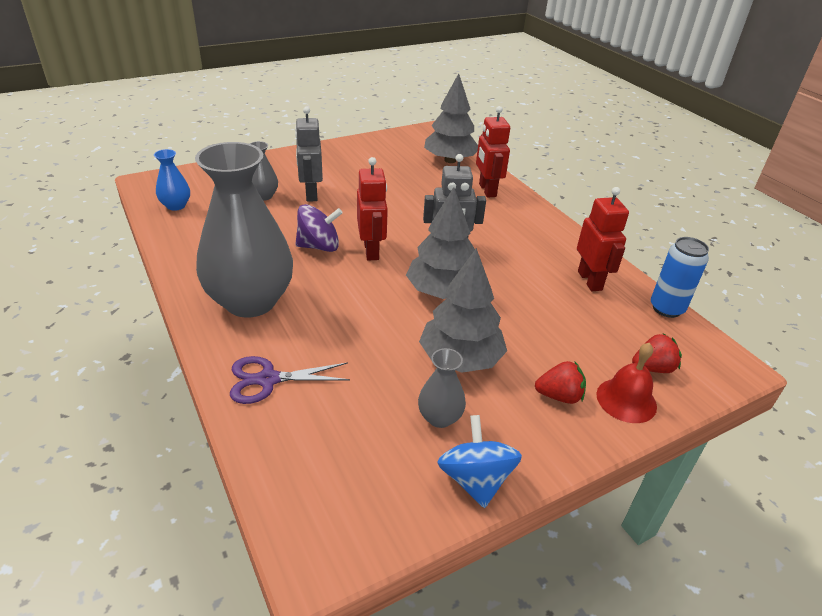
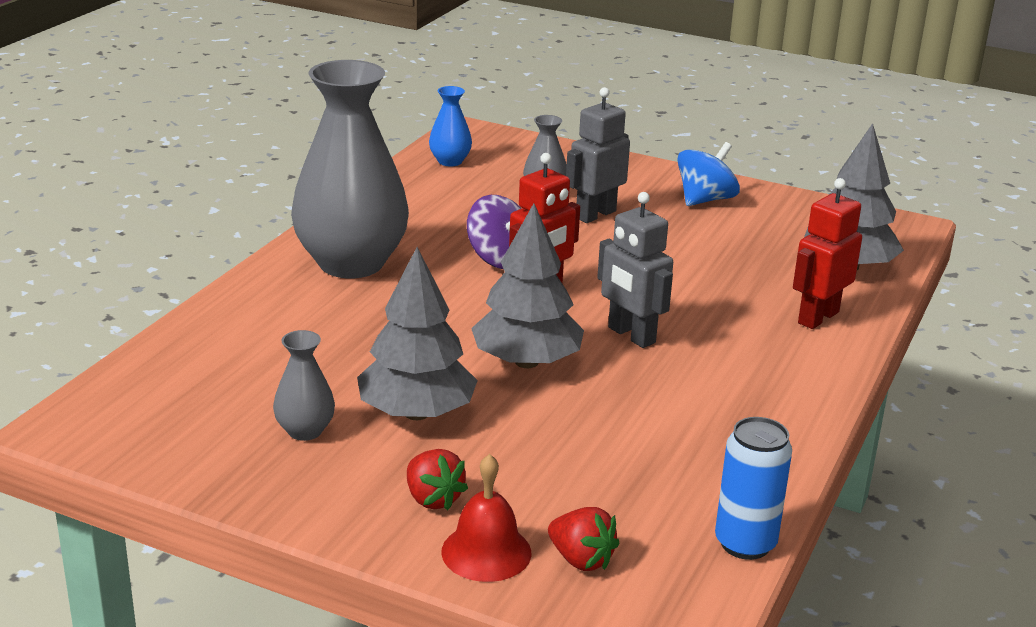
camera: 55 degrees right, 10 degrees down
purple scissors [230,356,350,404] -> none
blue spinning top [437,415,522,508] -> blue spinning top moved to [677,142,740,206]
red robot [577,187,629,291] -> none

